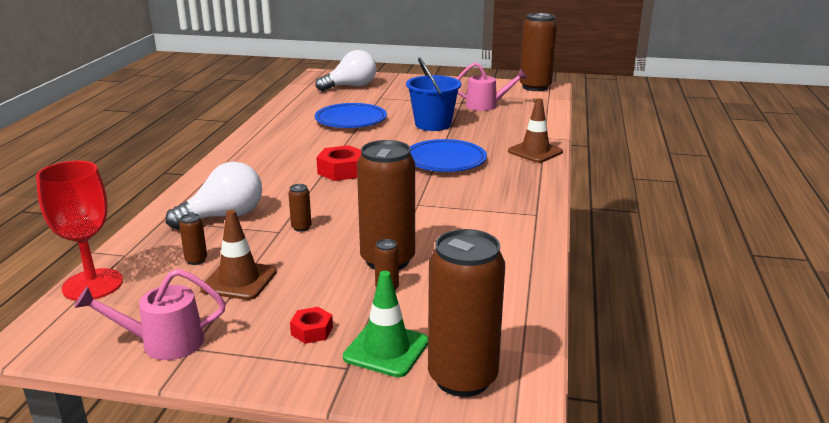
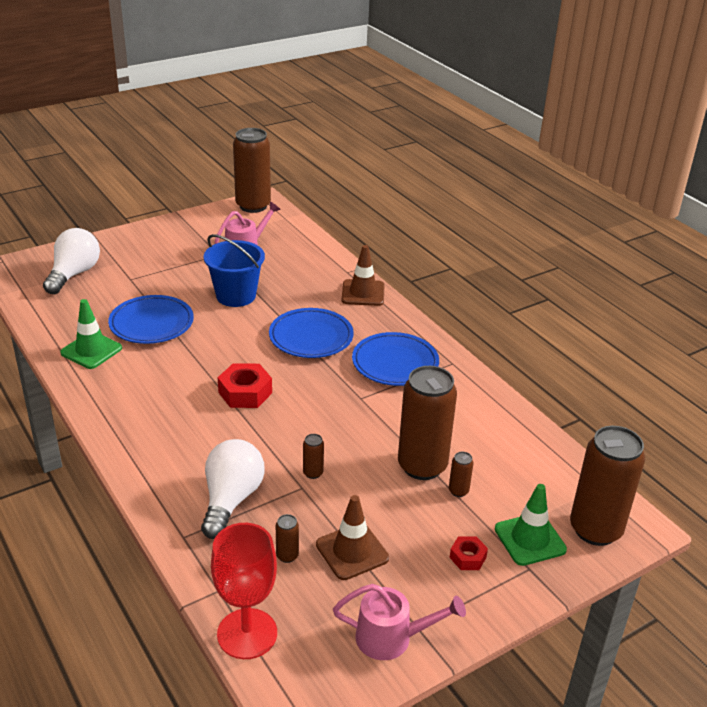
camera: 45 degrees left, 10 degrees up
pink watering can [74,269,226,360] -> pink watering can turned 120 degrees counterclockwise [333,584,466,660]
none -> green traffic cone [60,299,122,369]
none -> blue plate [352,332,439,386]

